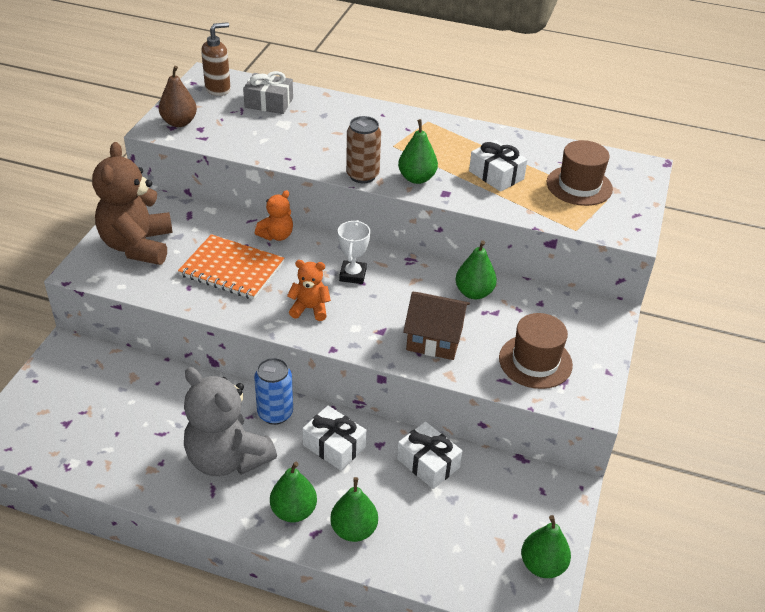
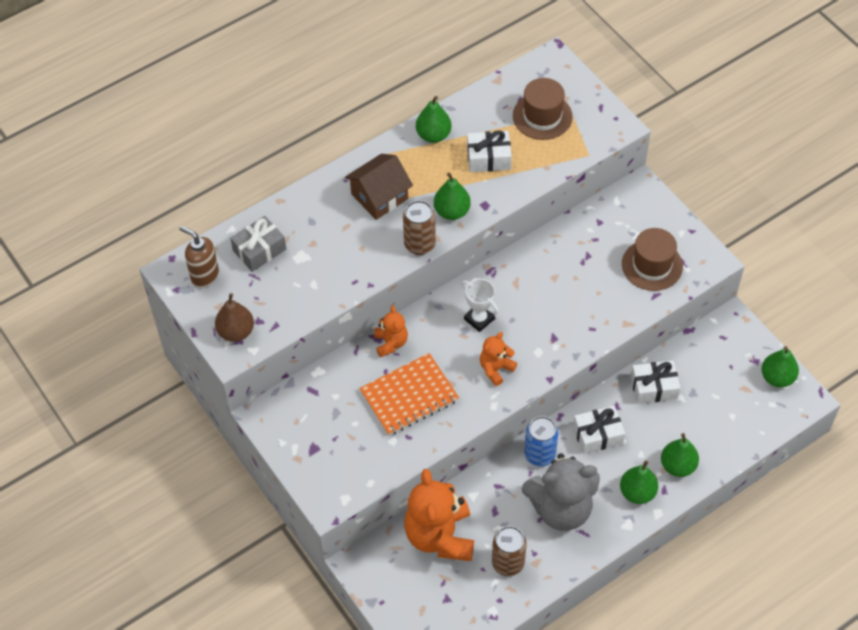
camera: 50 degrees left, 15 degrees up
brown teddy bear [92,142,173,265] -> none
brown soap dispenser [201,22,231,96] -> brown soap dispenser turned 60 degrees counterclockwise [179,226,219,288]
brown house [403,292,470,360] -> brown house moved to [345,154,413,220]
green pear [455,240,497,299] -> green pear moved to [416,96,452,143]
none -> orange teddy bear [404,469,474,561]
none -> brown can [492,526,527,576]

